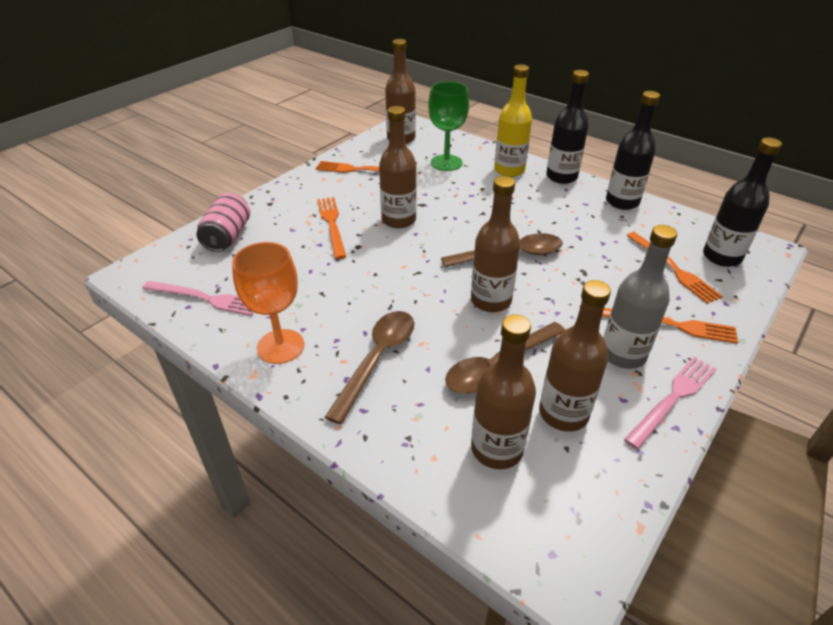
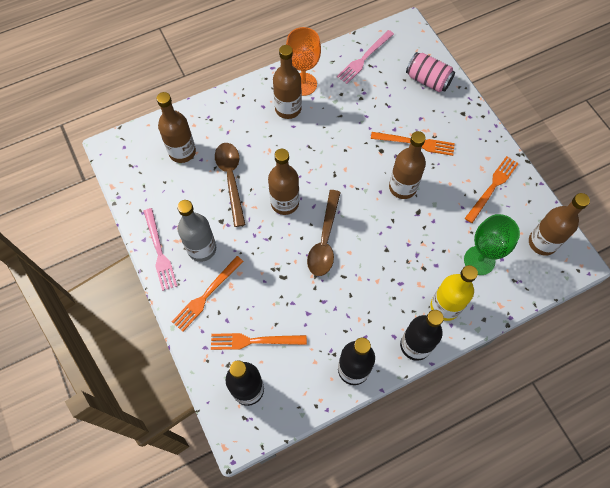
camera: 115 degrees right, 25 degrees up
brown spoon [325,311,414,424] -> none
brown bottle [539,280,611,432] -> brown bottle moved to [273,45,302,119]

